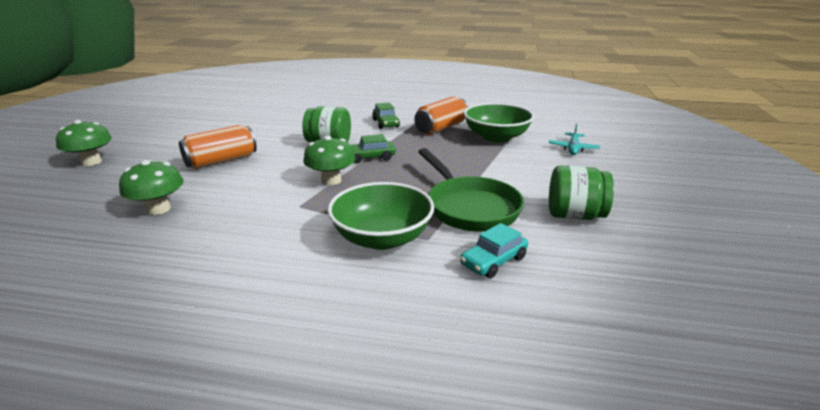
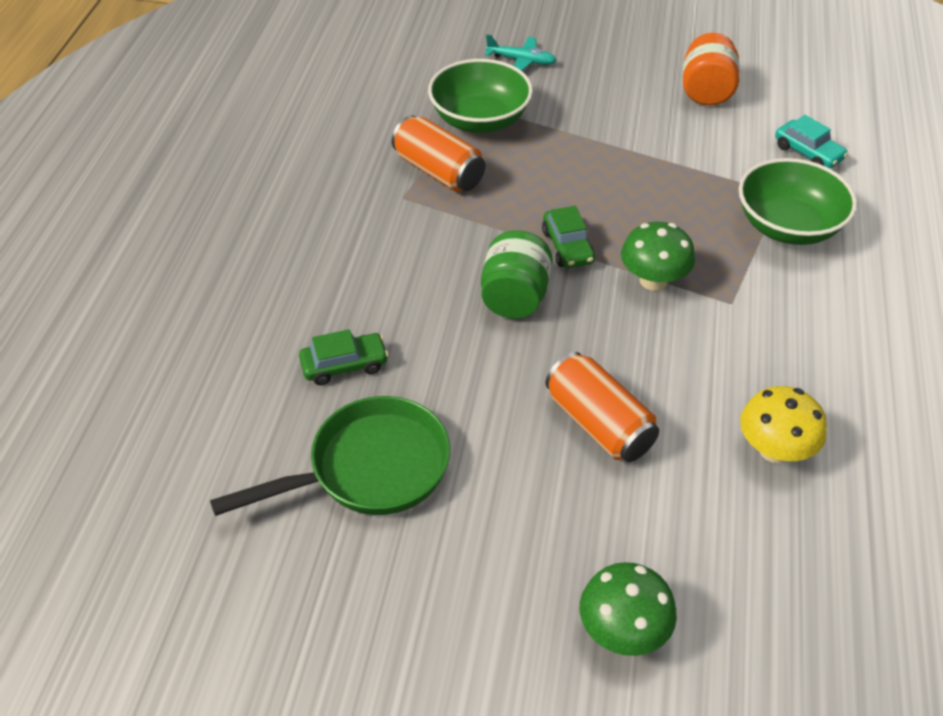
camera: 90 degrees left, 20 degrees up
green mushroom [119,160,183,215] -> yellow mushroom [740,386,827,463]
green car [372,102,400,129] -> green car moved to [299,329,388,385]
green pan [418,148,524,232] -> green pan moved to [210,396,450,516]
green jar [549,166,614,220] -> orange jar [683,33,740,105]

